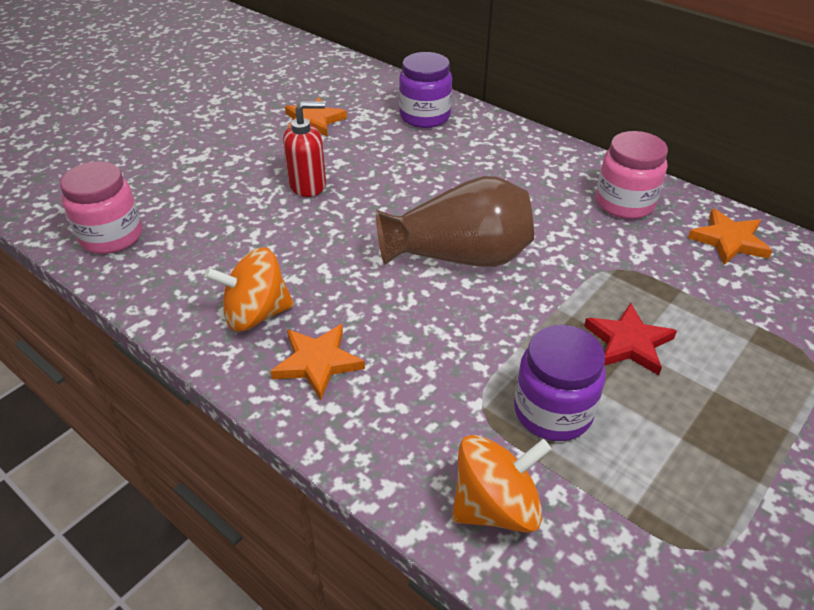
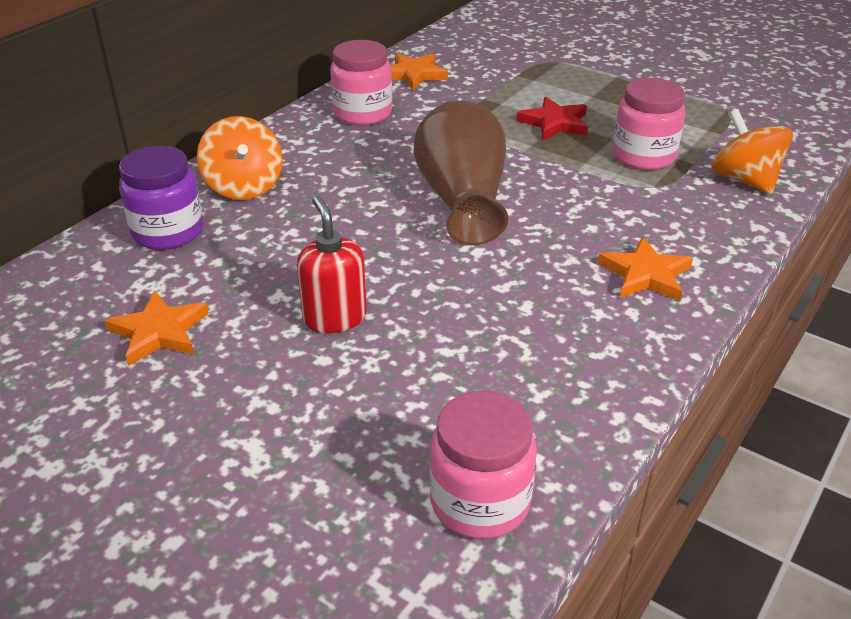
camera: 95 degrees left, 5 degrees down
orange spinning top [204,247,294,332] -> orange spinning top moved to [197,116,283,200]
purple jar [514,325,606,441] -> pink jar [613,78,686,170]

